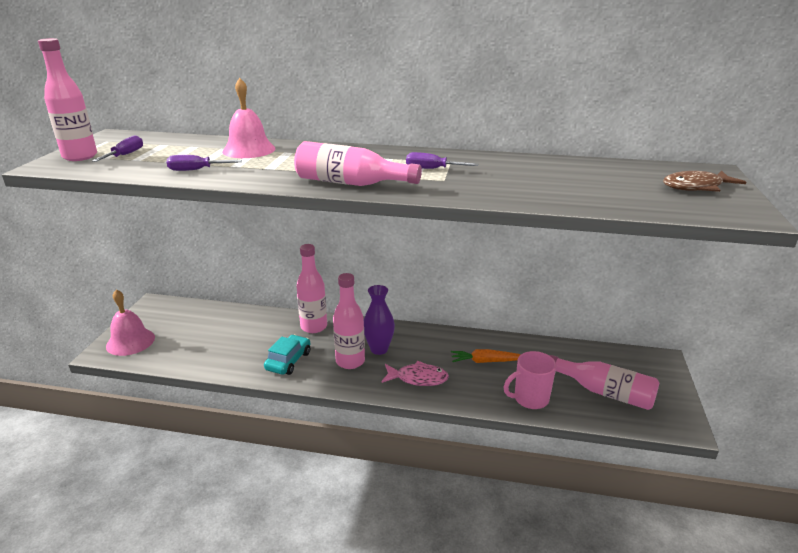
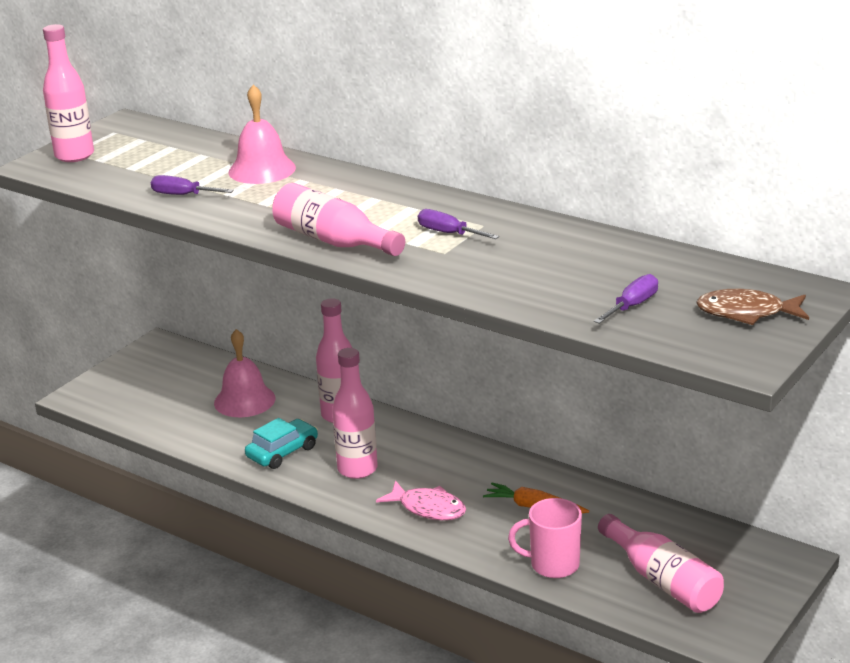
camera: 25 degrees right, 0 degrees up
purple screwdriver [92,135,143,162] -> purple screwdriver moved to [594,274,658,324]
pink bell [106,289,155,356] -> pink bell moved to [214,329,275,417]
purple vase [364,285,395,355] -> none

